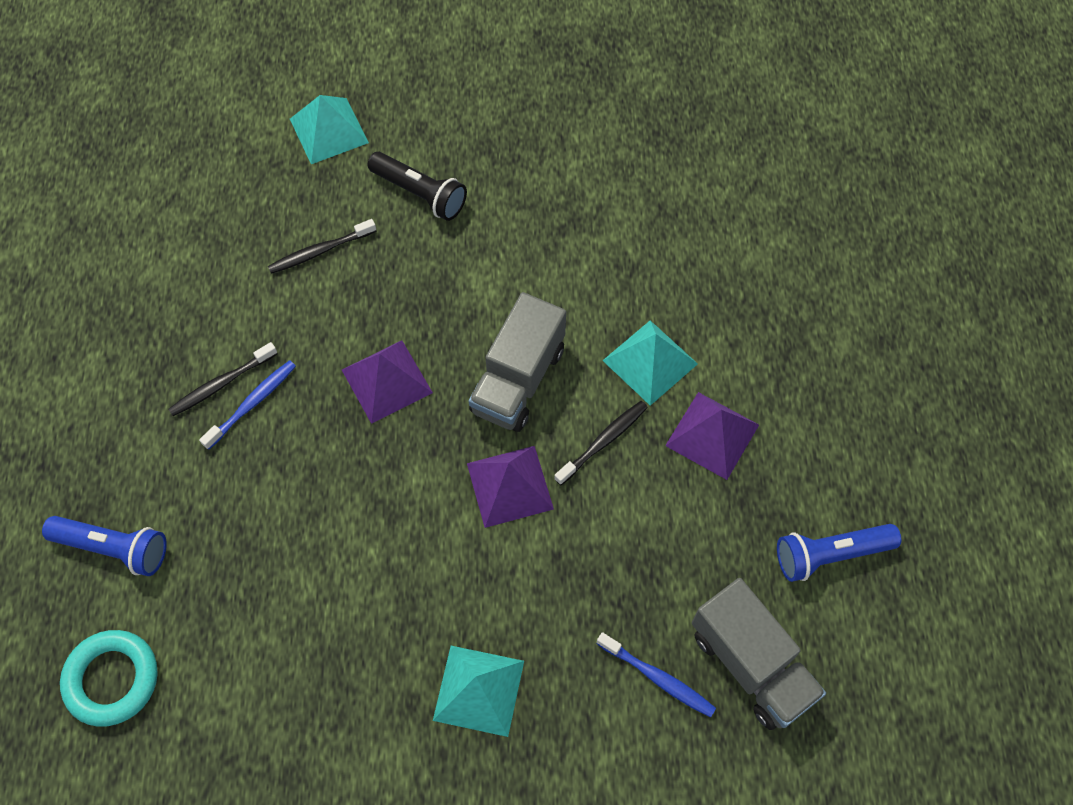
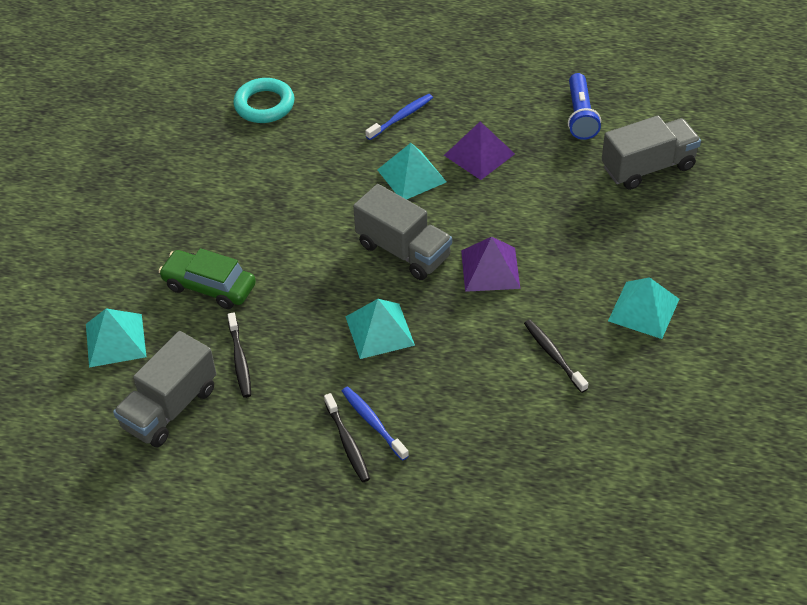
camera: 75 degrees left, 15 degrees down
blue flashlight [42,516,167,576] -> none
turquoise ring [60,630,158,727] -> turquoise ring moved to [233,78,295,123]
purple pyramid [342,340,433,424] -> turquoise pyramid [346,299,415,359]
black flashlight [368,152,467,221] -> green car [158,248,256,309]
black toothbrush [554,401,648,485] -> black toothbrush moved to [524,320,588,393]
blue toothbrush [597,632,716,718] -> blue toothbrush moved to [365,94,433,140]
none -> grey truck [113,331,216,447]

